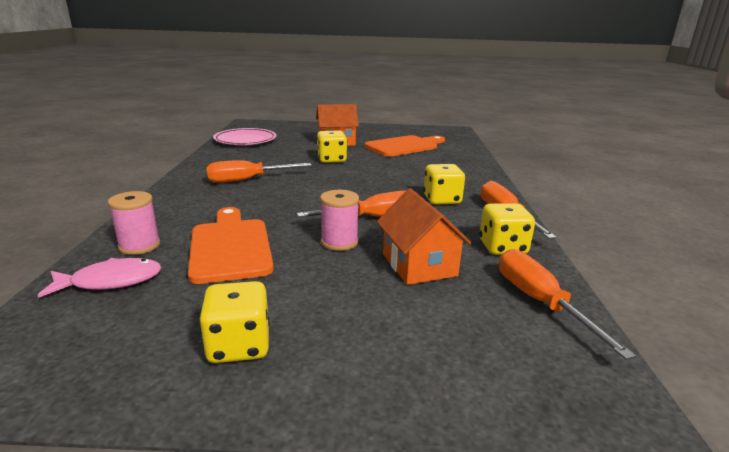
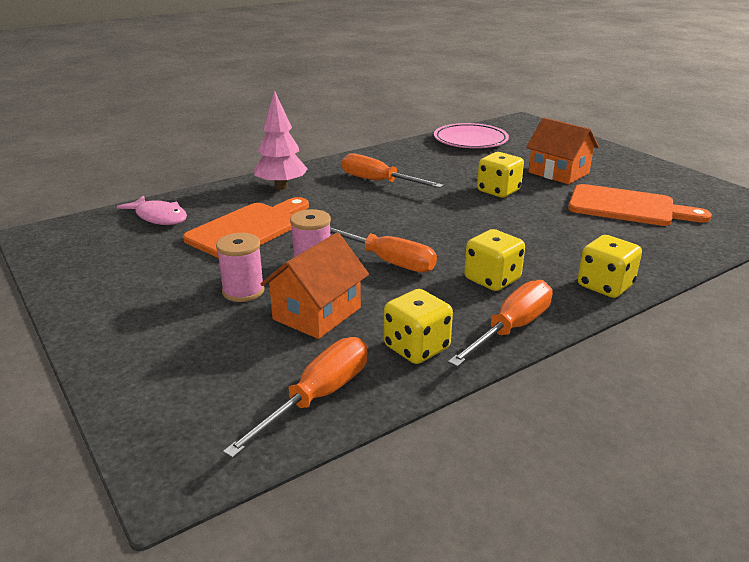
camera: 55 degrees right, 5 degrees up
pink spool [108,191,160,255] -> pink spool moved to [216,233,264,302]
yellow dice [199,281,270,363] -> yellow dice moved to [578,235,642,298]
none -> pink tree [254,90,308,190]

